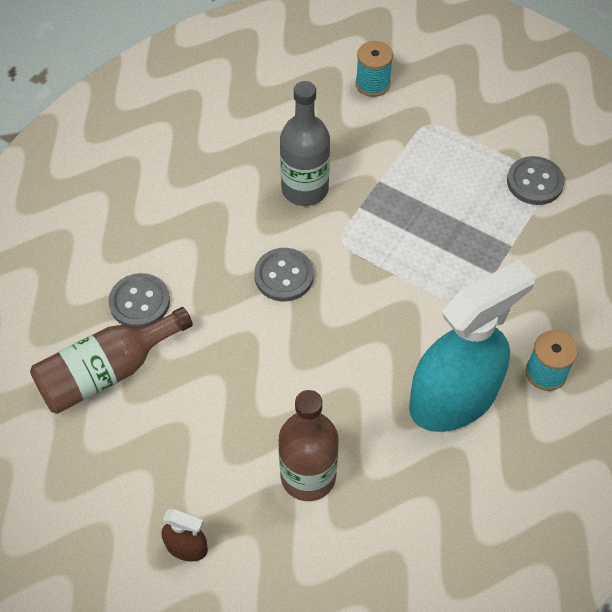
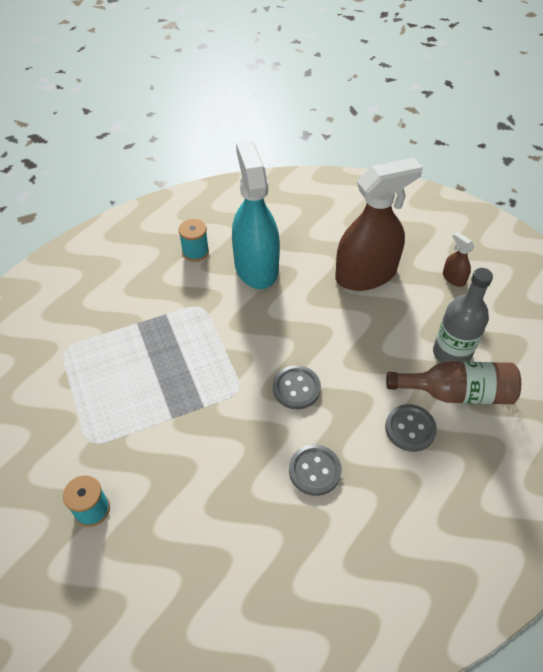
camera: 145 degrees left, 5 degrees down
brown bottle [279,390,338,501] -> brown spray bottle [335,158,423,291]
grey bottle [280,81,330,206] -> grey bottle moved to [433,268,493,363]
turquoise spray bottle [409,259,536,432] -> turquoise spray bottle turned 75 degrees clockwise [232,140,280,289]
grey button [507,156,565,205] -> grey button moved to [289,444,342,496]

